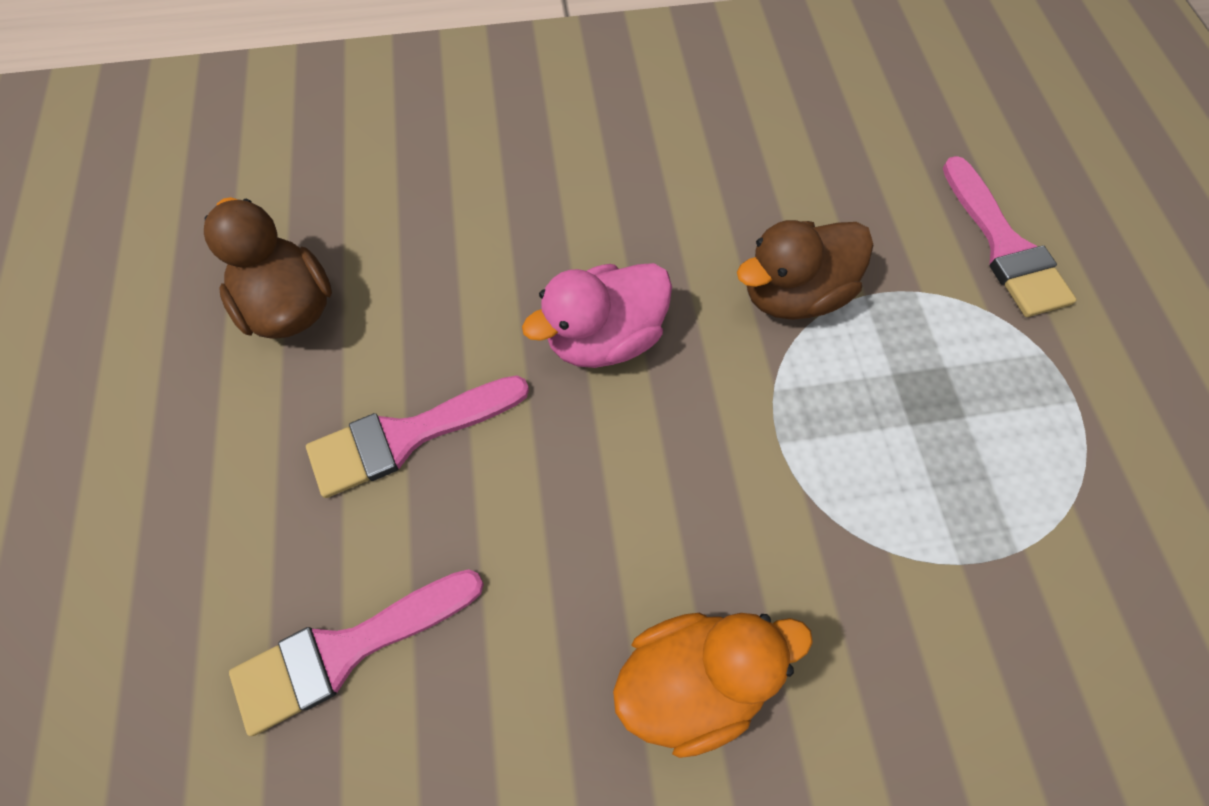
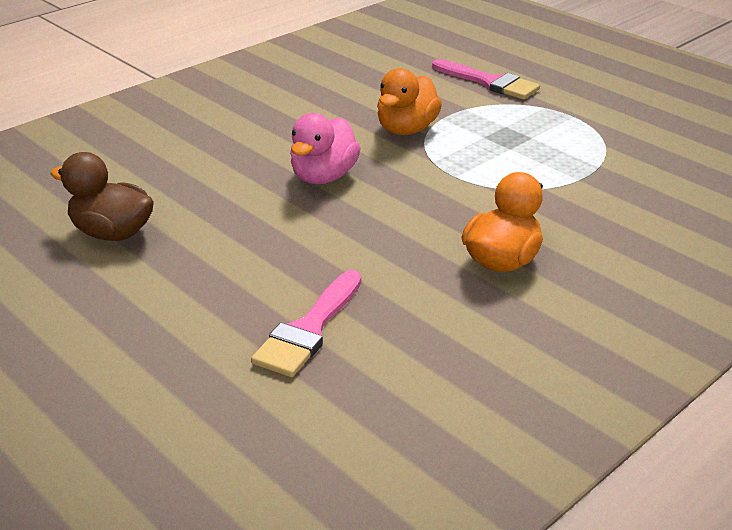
camera: 35 degrees left, 30 degrees down
pink brush [306,376,529,498] -> none
brown duck [737,220,873,320] -> orange duck [377,68,442,135]

